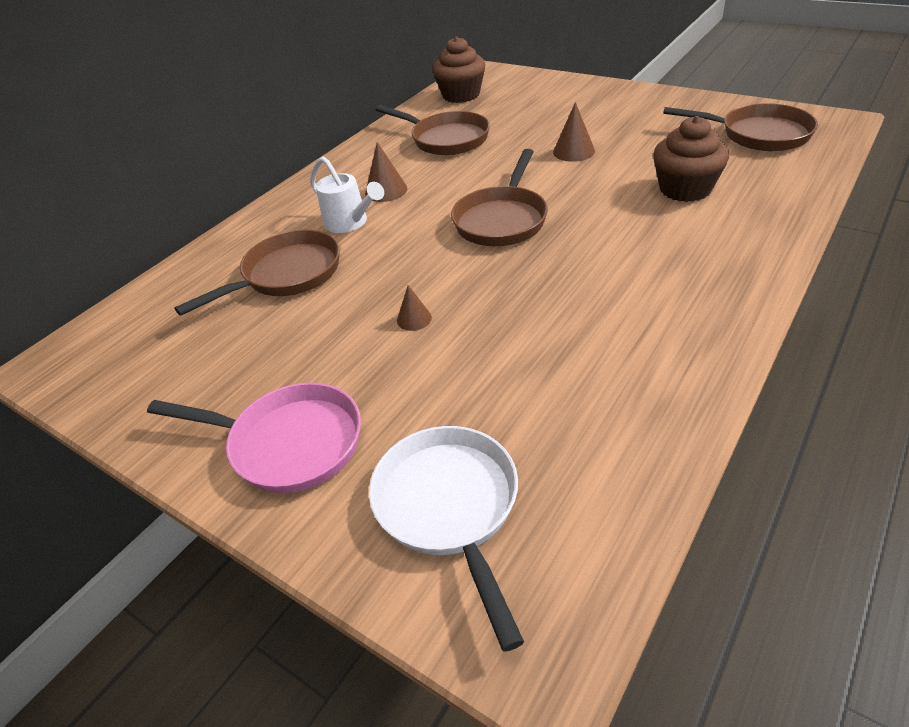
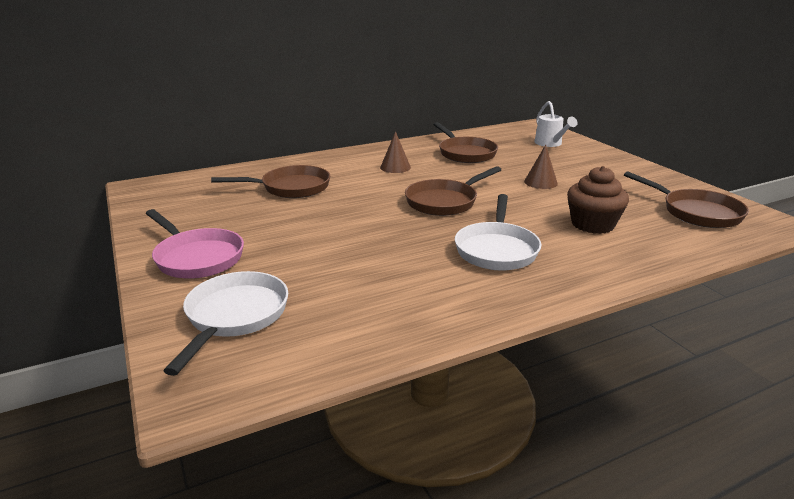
camera: 25 degrees right, 15 degrees down
white watering can [310,157,384,233] -> white watering can moved to [534,101,578,147]
brown cone [397,285,432,331] -> none
brown cupcake [432,36,485,103] -> none
none -> white pan [455,194,541,271]

